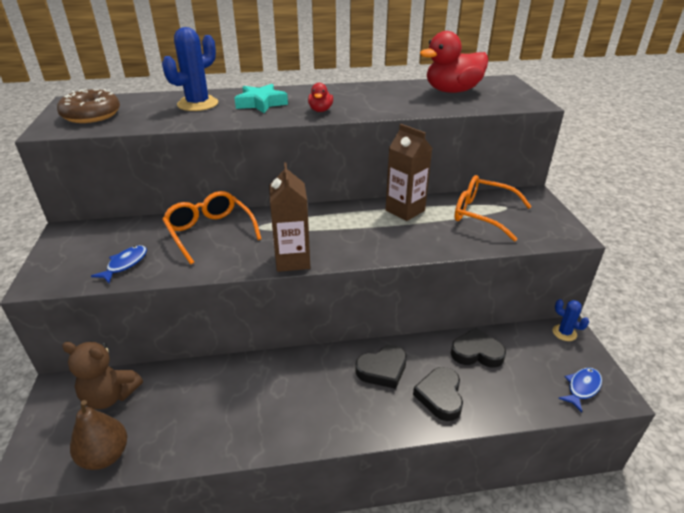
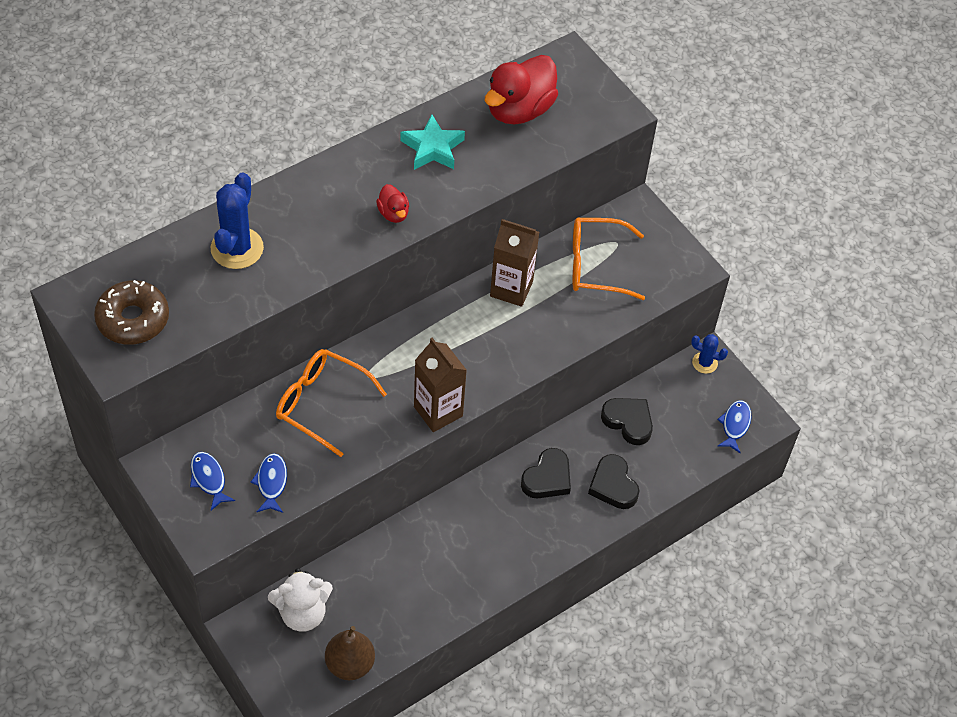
camera: 30 degrees left, 20 degrees up
brown teddy bear [62,342,143,409] -> white teddy bear [268,568,333,632]
turquoise star [235,84,288,113] -> turquoise star moved to [400,114,465,170]
black heart [451,328,506,368] -> black heart turned 60 degrees clockwise [601,398,653,445]
none -> blue fish [190,452,235,510]

